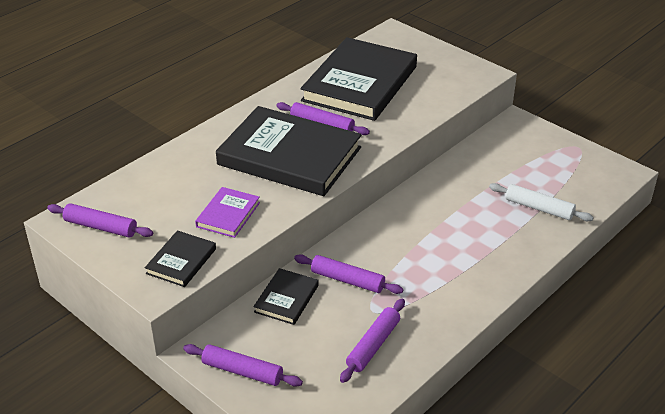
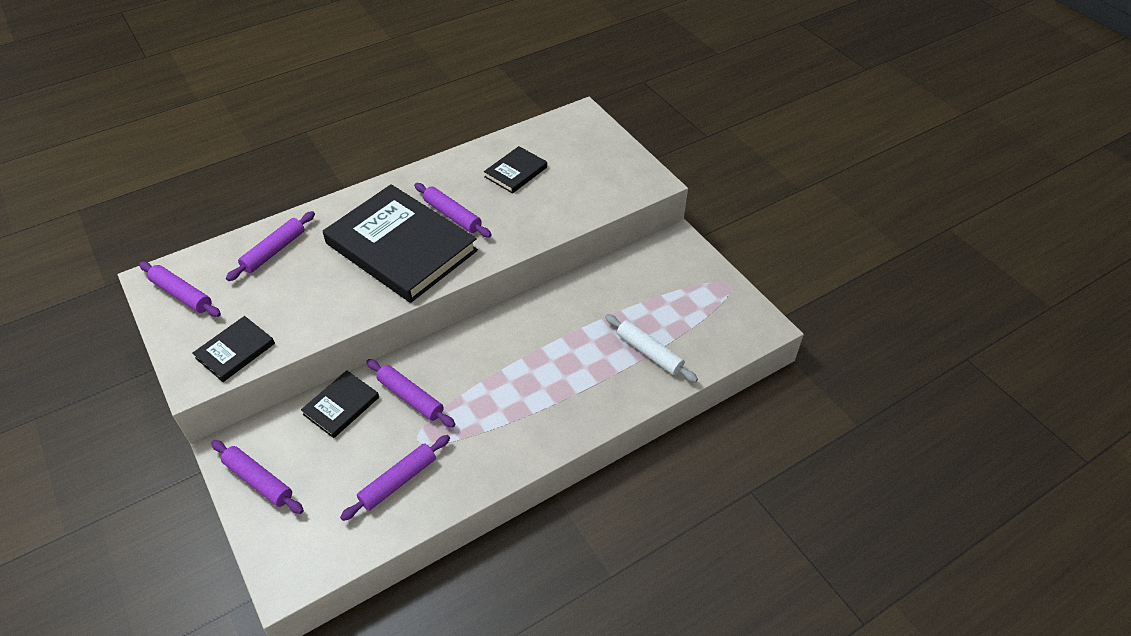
camera: 15 degrees right, 10 degrees up
purple book [195,187,260,238] -> none
black book [300,37,417,121] -> black book [484,146,547,194], size x0.46
none -> purple rolling pin [226,211,315,281]

